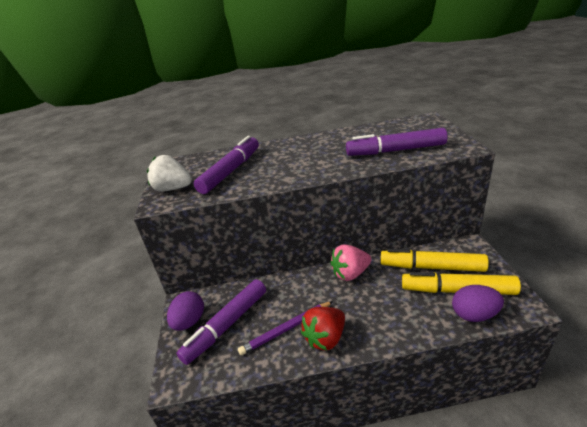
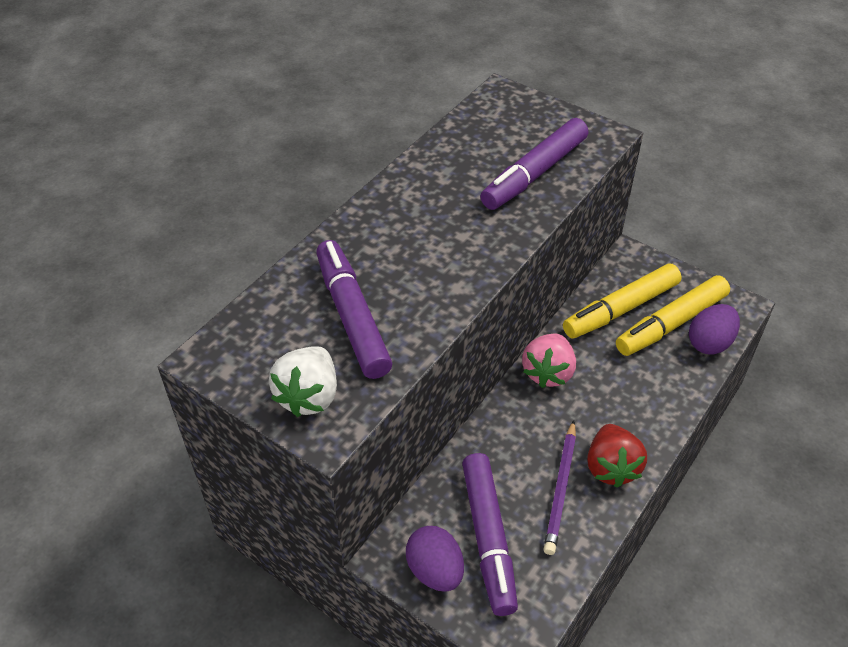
camera: 50 degrees left, 15 degrees up
white strawberry [147,155,192,192] -> white strawberry turned 45 degrees counterclockwise [269,346,337,417]

